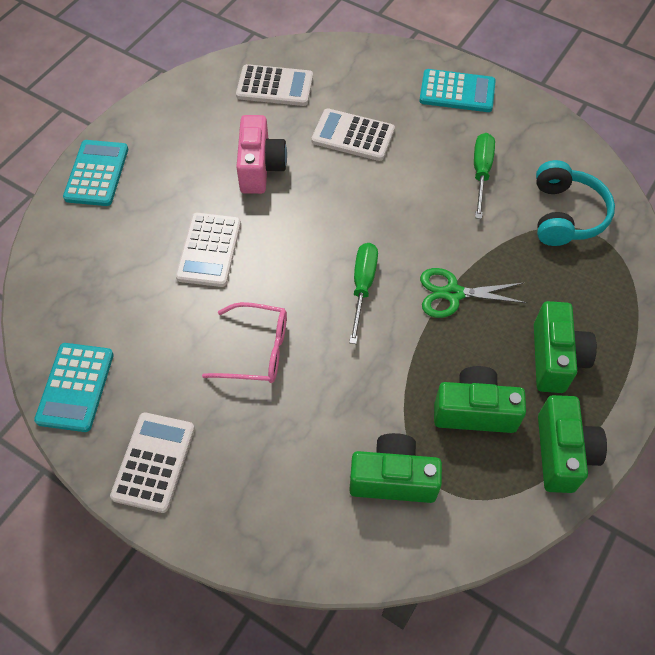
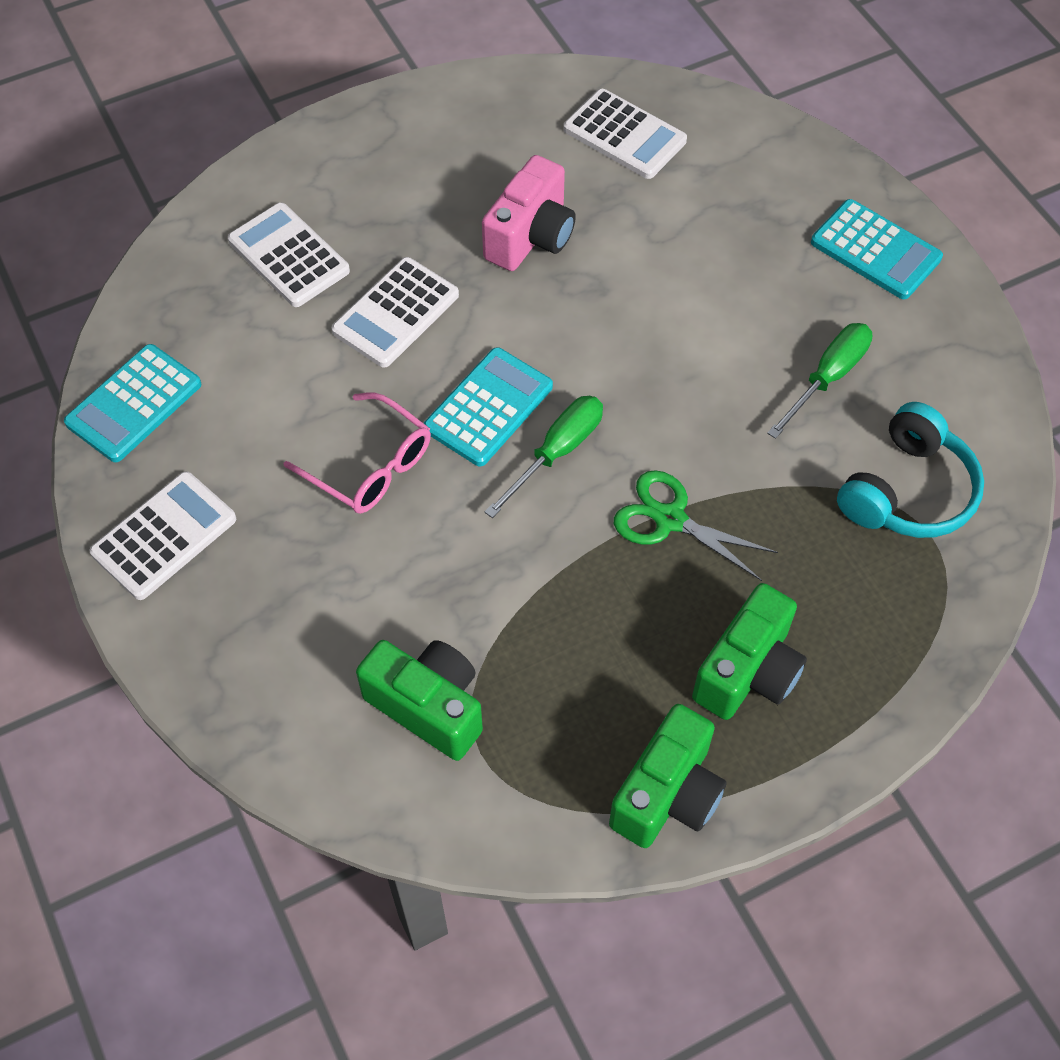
camera: 30 degrees right, 0 degrees up
turquoise calculator [63,140,128,206] -> turquoise calculator moved to [424,347,553,466]
white calculator [311,108,395,161] -> white calculator moved to [228,203,350,307]
green camera [434,366,526,433] -> none

